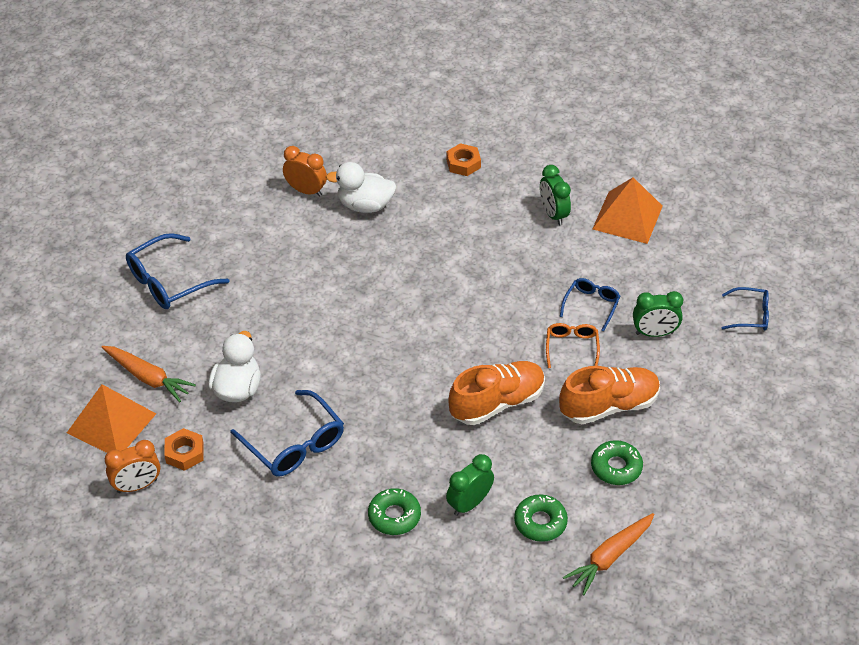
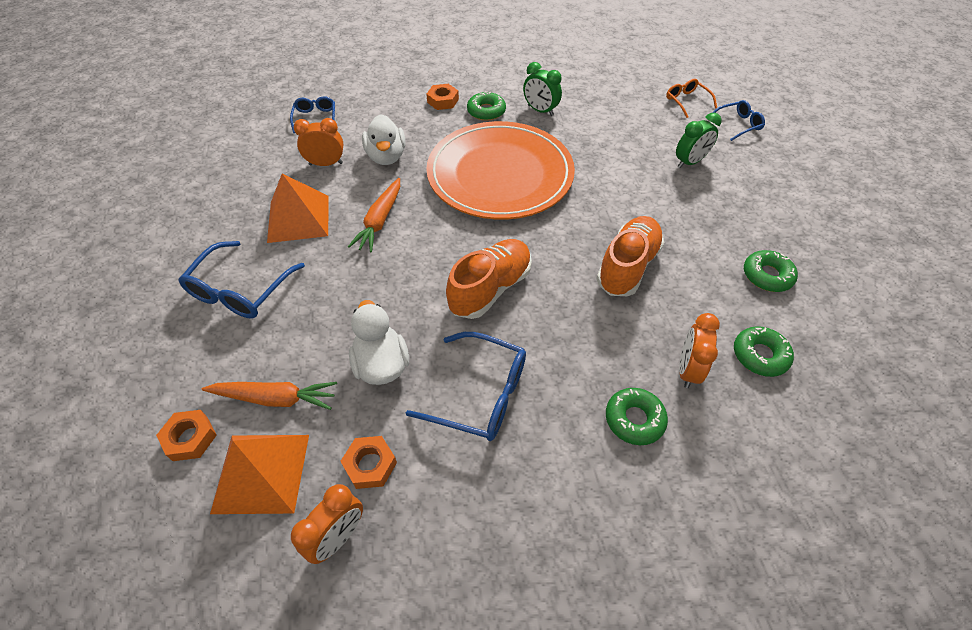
camera: 30 degrees left, 5 degrees up
white duck [326,162,396,213] -> white duck turned 75 degrees counterclockwise [362,114,405,165]
green clock [446,454,494,516] -> orange clock [679,313,720,388]
orange glasses [546,323,600,368] -> orange glasses moved to [666,78,717,118]
orange shoe [559,366,660,424] -> orange shoe moved to [446,239,532,319]
blue glasses [560,278,620,332] -> blue glasses moved to [290,96,335,133]
orange carrot [563,513,655,595] -> orange carrot moved to [348,178,400,252]
orange pyramid [593,177,663,244] -> orange pyramid moved to [267,174,329,243]
none -> orange nut [156,410,217,461]
none -> orange plate [426,121,575,220]
none -> green donut [467,92,506,121]

